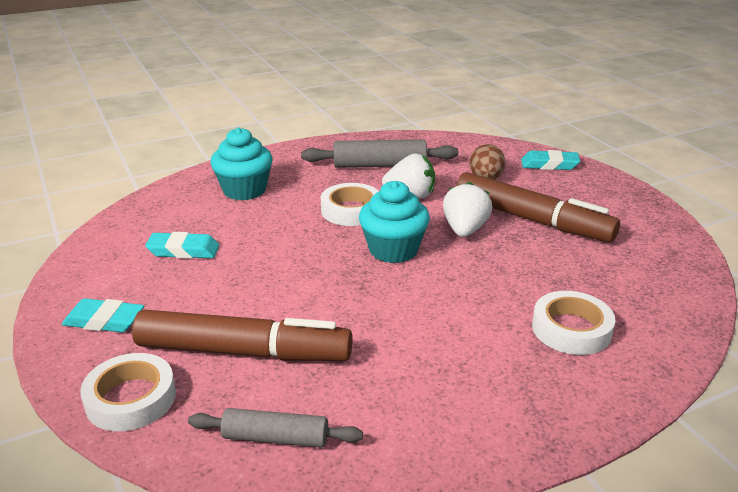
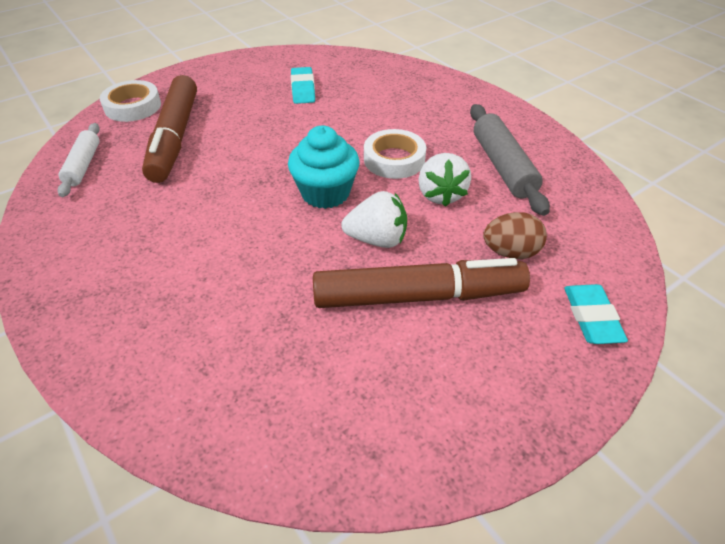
camera: 80 degrees right, 15 degrees up
turquoise eraser [62,298,144,333] -> none
grey rolling pin [188,408,363,448] -> white rolling pin [57,123,100,197]
turquoise cupcake [210,127,273,200] -> none
brown marker [456,172,620,242] -> brown marker turned 120 degrees counterclockwise [313,258,530,308]
white tape [532,291,616,355] -> none

